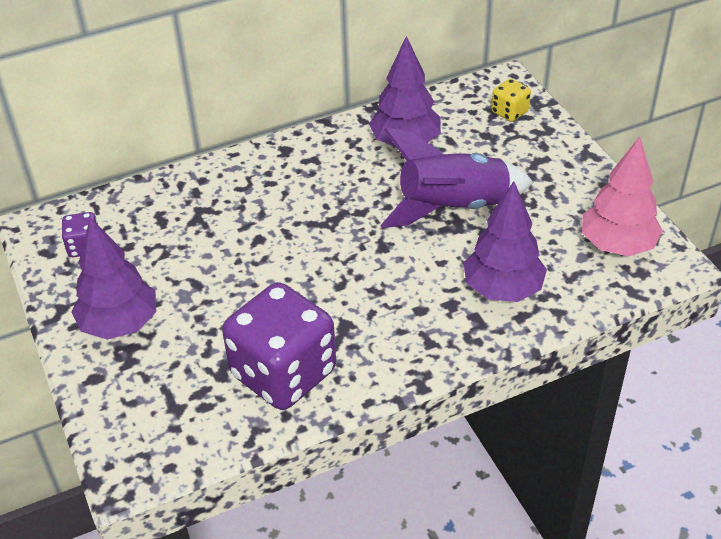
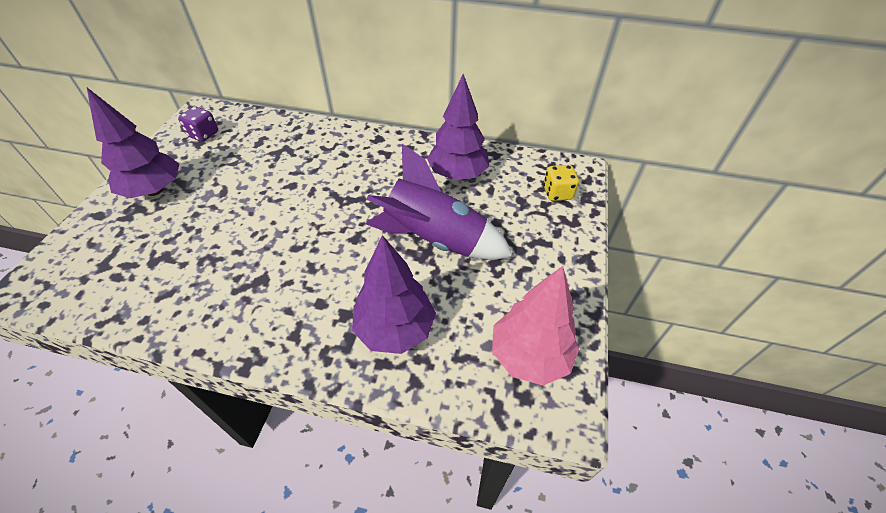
camera: 35 degrees right, 5 degrees up
purple dice [222,282,336,410] -> none

